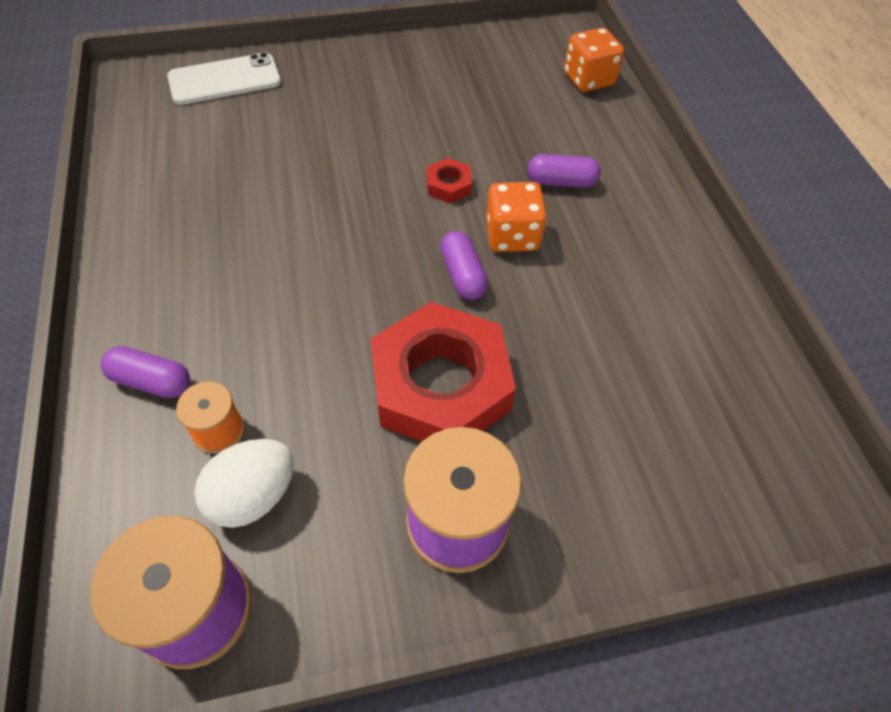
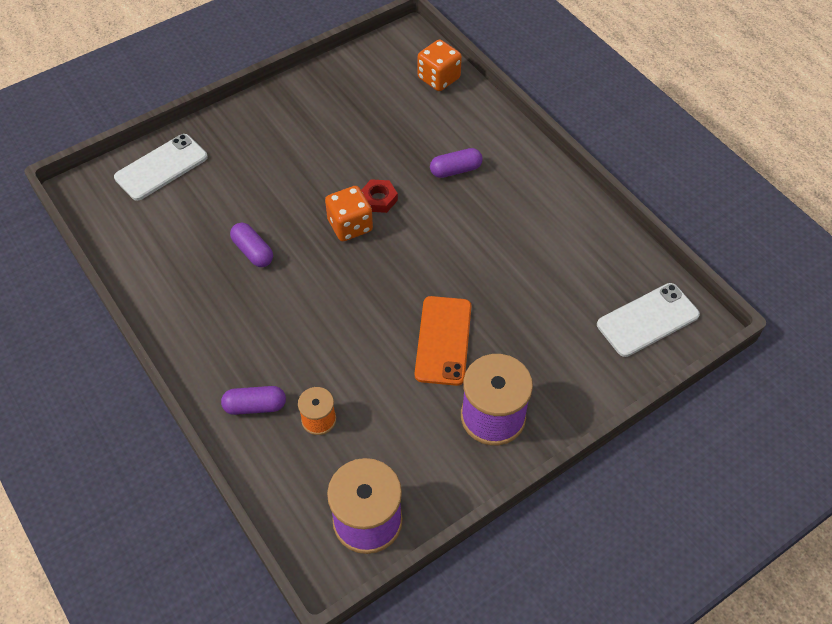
camera: 20 degrees left, 0 degrees up
white egg [194,439,294,528] -> none
red nut [371,302,516,442] -> orange phone [415,296,471,386]
purple capsule [440,231,488,300] -> purple capsule moved to [230,223,273,267]
orange dice [486,182,547,252] -> orange dice moved to [325,186,373,241]
none -> white phone [597,283,700,357]

